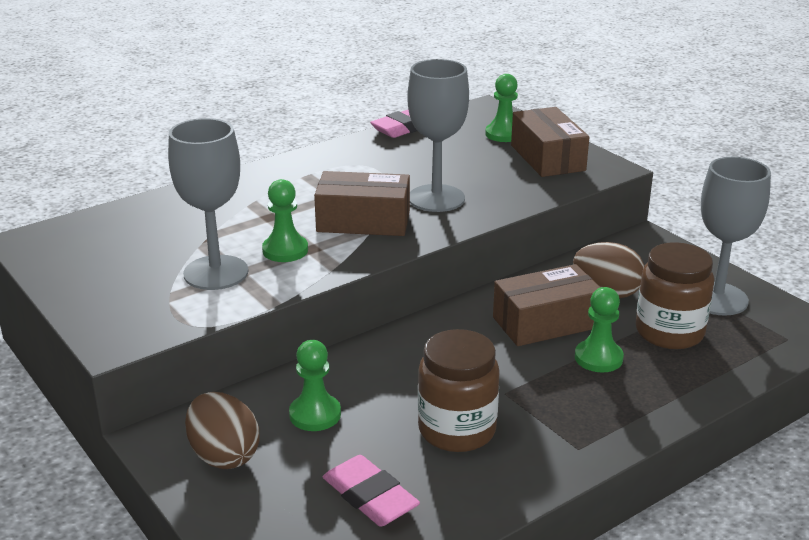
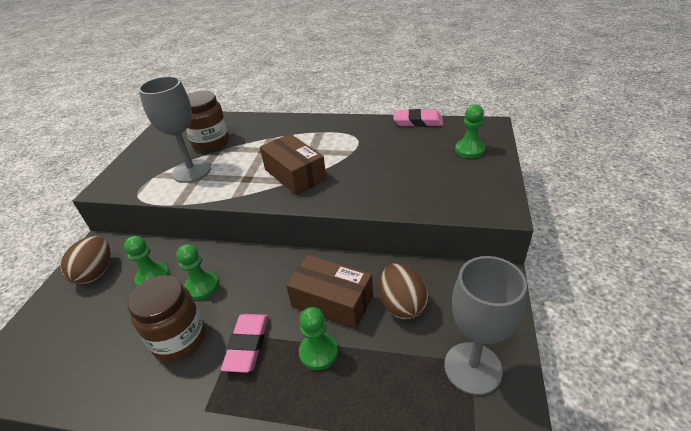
camera: 50 degrees right, 10 degrees up
green pawn [262,179,308,262] -> green pawn moved to [176,244,219,300]
pink eraser [323,455,420,527] -> pink eraser moved to [221,314,269,373]
grey goblet [407,59,469,212] -> none
brown box [511,107,589,177] -> none
brown jar [636,242,714,349] -> brown jar moved to [186,91,230,152]

